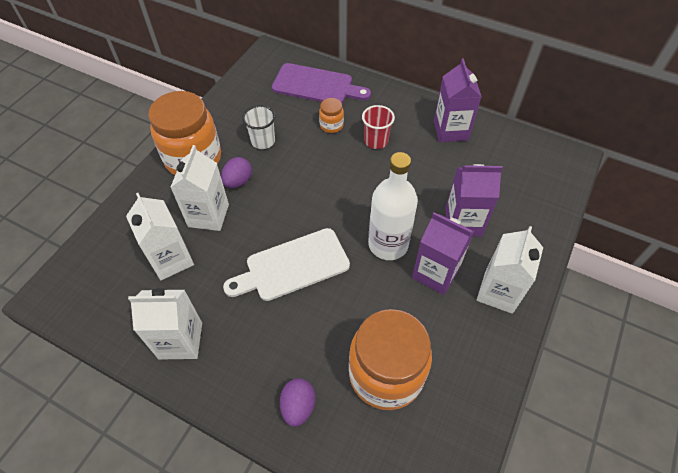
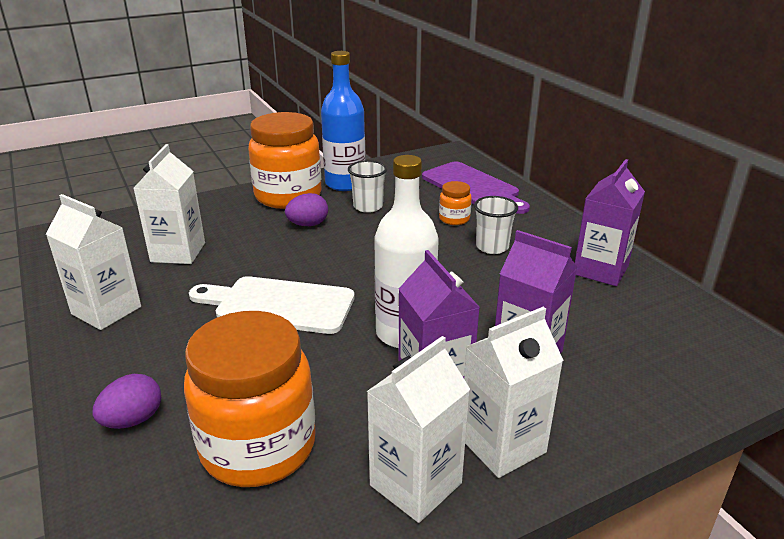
camera: 35 degrees right, 25 degrees down
white carton [170,145,229,231] -> white carton moved to [367,336,470,523]
red cup [362,105,395,149] -> white cup [474,196,518,254]
none -> blue bottle [321,51,366,191]

